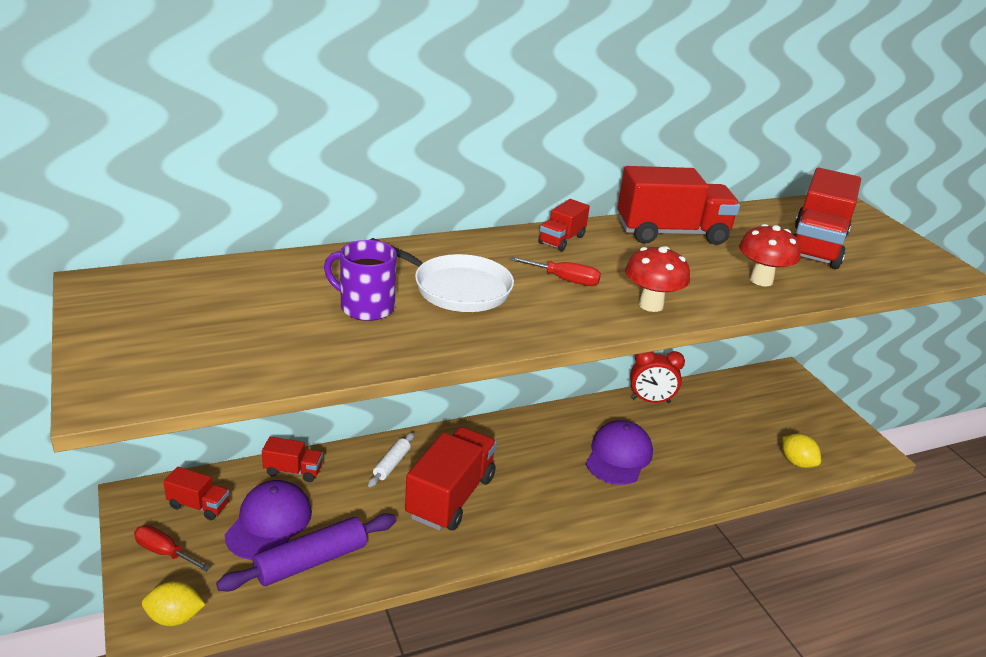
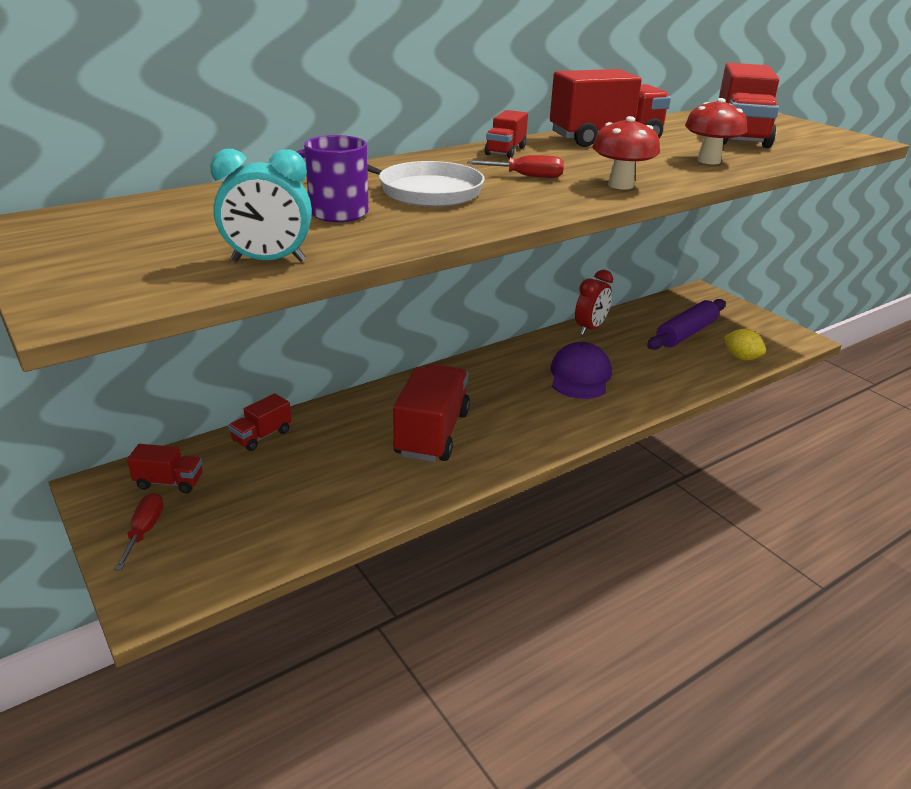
camera: 10 degrees left, 0 degrees up
red screwdriver [134,525,210,572] -> red screwdriver turned 75 degrees clockwise [114,493,164,570]
yellow lemon [142,581,206,626] -> none
purple rolling pin [216,513,396,591] -> purple rolling pin moved to [647,299,725,350]
purple cap [225,480,312,560] -> none
red truck [262,437,323,482] -> red truck turned 135 degrees clockwise [228,393,292,451]
white rolling pin [368,432,414,487] -> none
red clock [630,351,685,403] -> red clock turned 45 degrees counterclockwise [575,270,613,335]
none -> turquoise clock [210,149,312,262]

